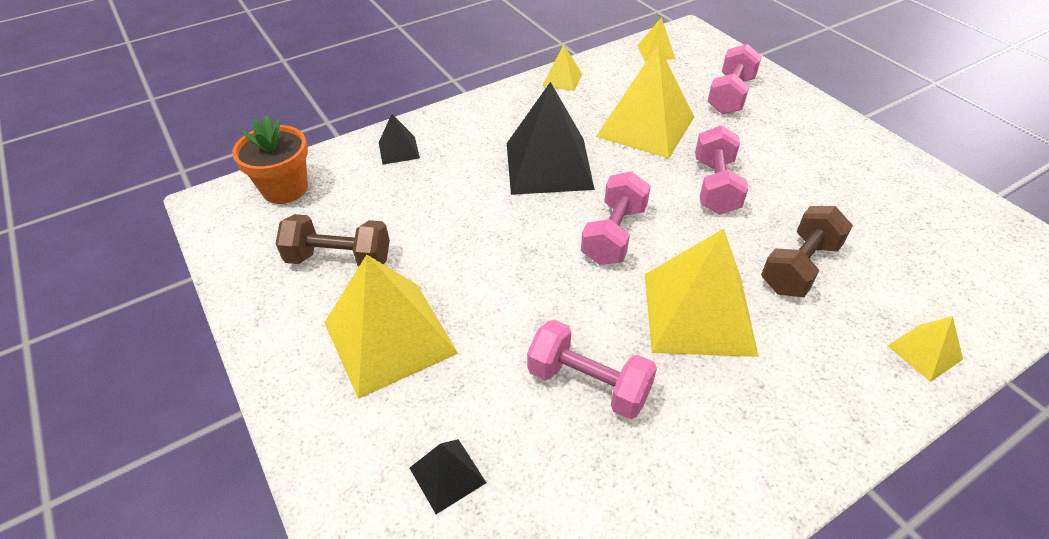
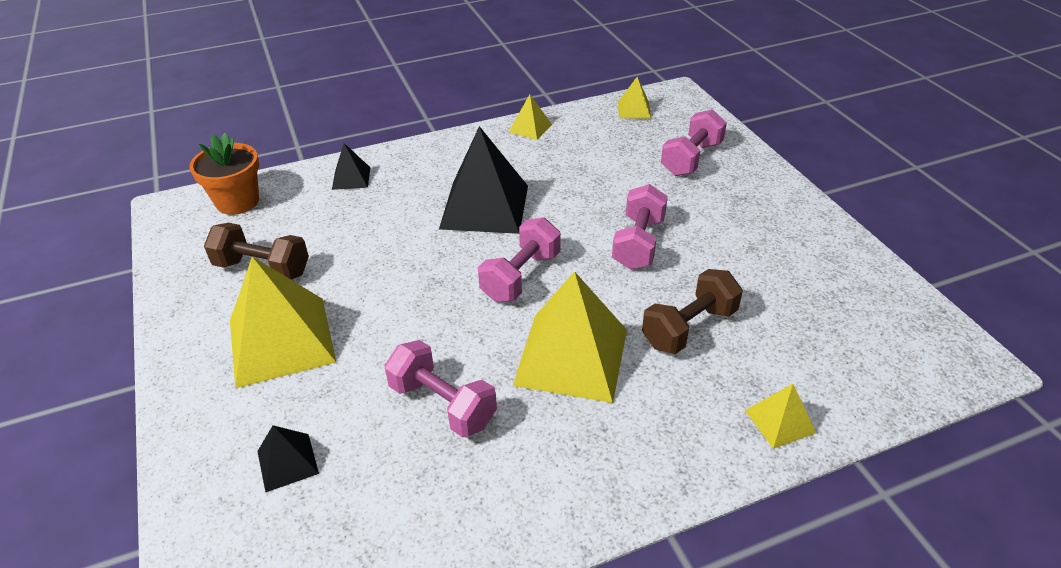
camera: 10 degrees right, 5 degrees down
yellow pyramid [596,44,694,159] -> none

